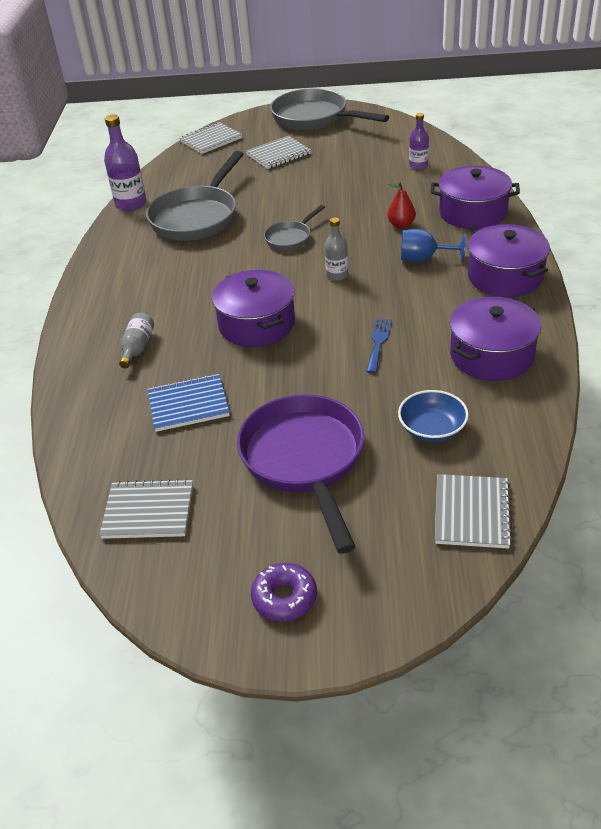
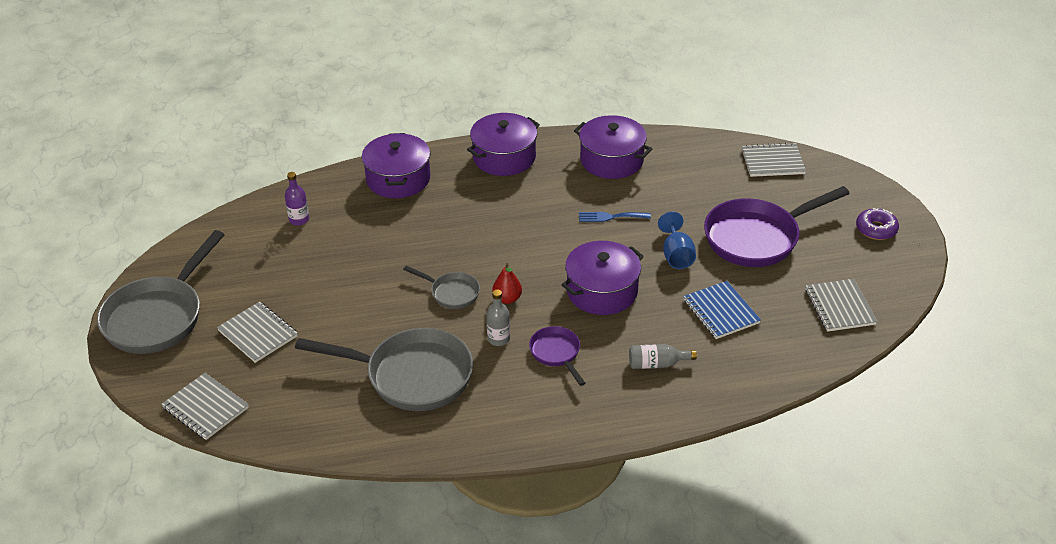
camera: 105 degrees left, 0 degrees up
purple bottle [104,115,147,211] -> none
grey bottle [324,217,348,281] -> grey bottle moved to [486,289,510,346]
red pear [387,182,416,229] -> red pear moved to [492,263,522,304]
blue bowl [398,390,469,442] -> none
blue goblet [401,229,466,262] -> blue goblet moved to [658,212,696,269]
none -> purple pan [529,326,585,386]

